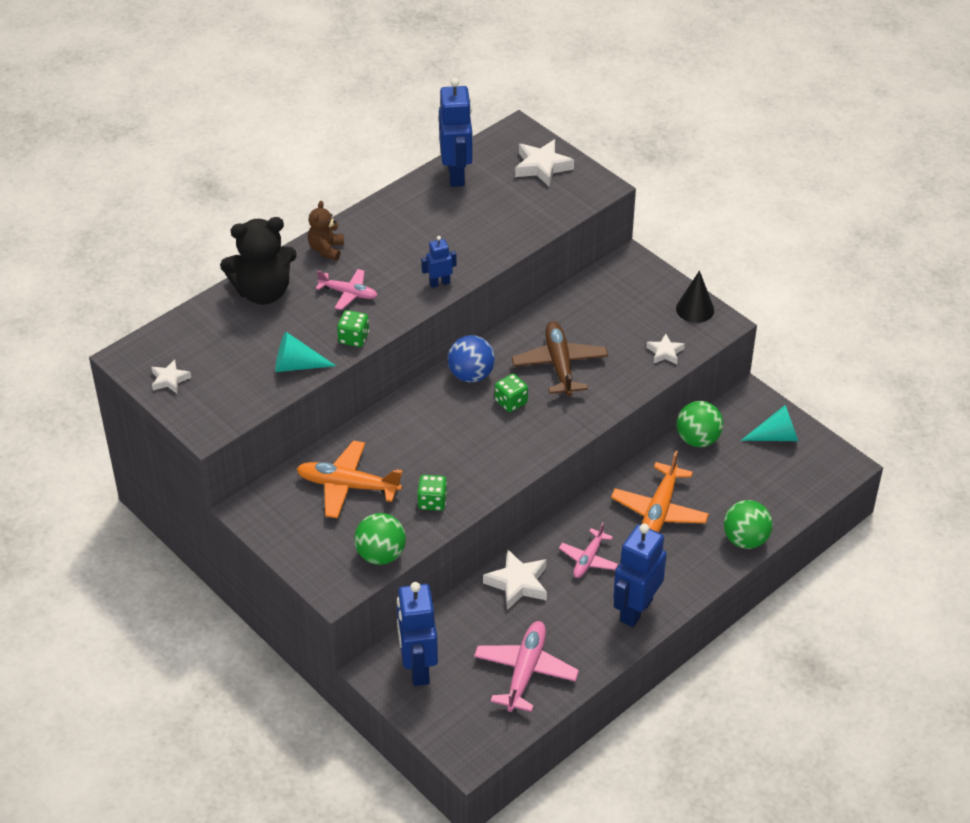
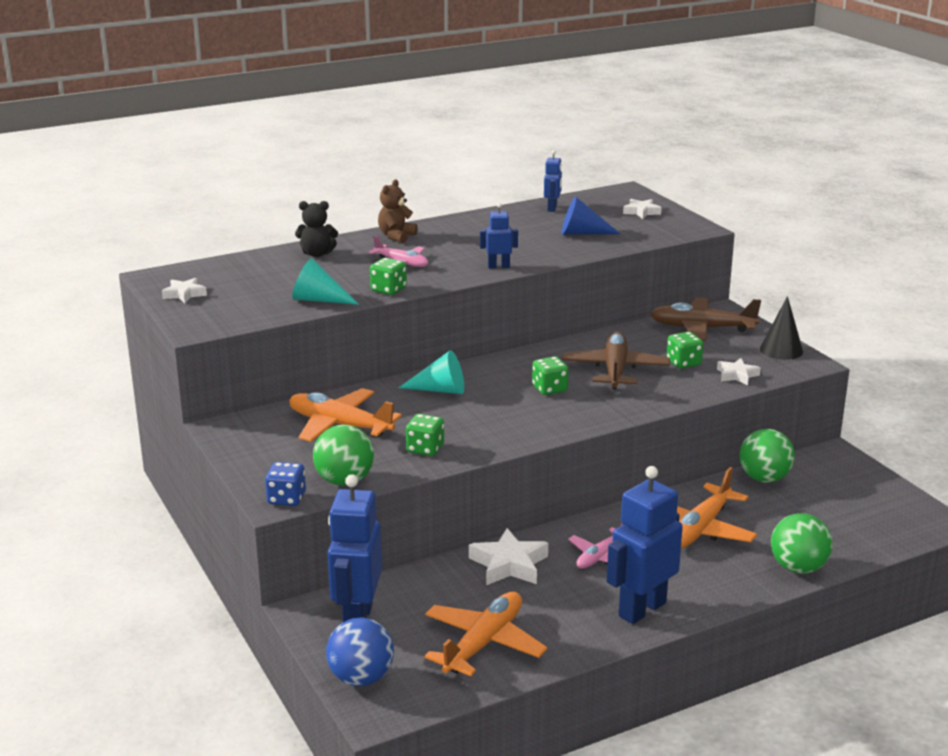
camera: 15 degrees right, 20 degrees down
black teddy bear [220,217,297,305] -> black teddy bear [295,201,338,257], size x0.54
blue robot [439,78,473,187] -> blue robot [544,150,562,212], size x0.50
blue ball [448,335,495,383] -> blue ball moved to [326,617,394,686]
pink plane [474,621,579,712] -> orange plane [425,592,547,676]
white star [515,139,574,187] -> white star [623,199,661,219], size x0.61
turquoise cone [741,405,798,441] -> turquoise cone moved to [399,350,464,394]
none -> blue dice [265,462,306,506]
none -> blue cone [561,196,620,235]
none -> brown plane [650,297,761,341]
none -> green dice [667,332,703,369]

